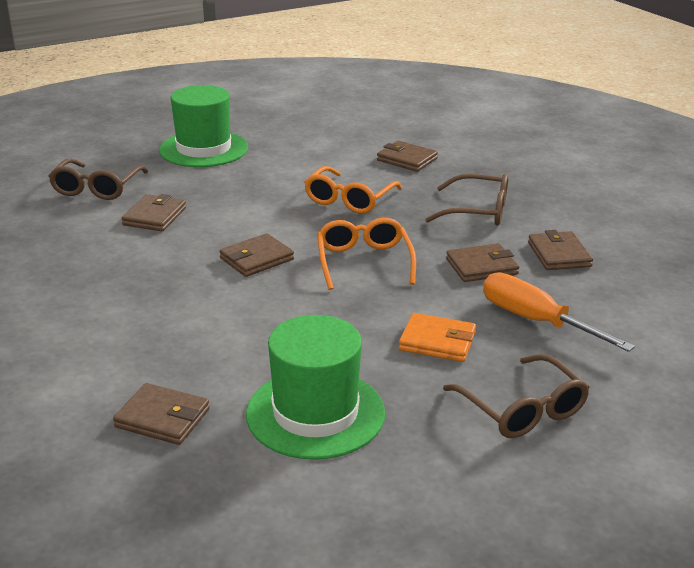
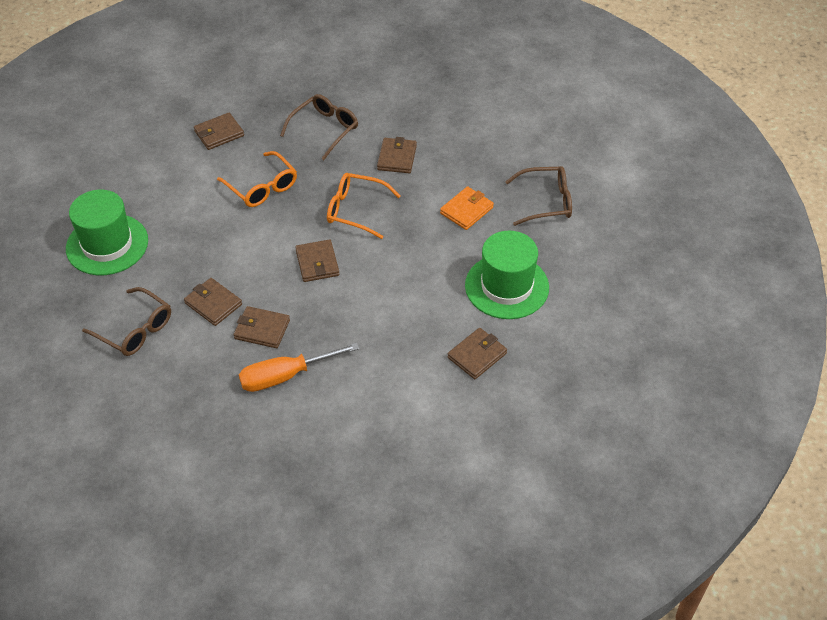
camera: 65 degrees left, 20 degrees up
orange screwdriver [483,272,635,352] -> orange screwdriver moved to [239,343,360,392]
brown wallet [528,230,593,270] -> brown wallet moved to [234,306,290,348]

